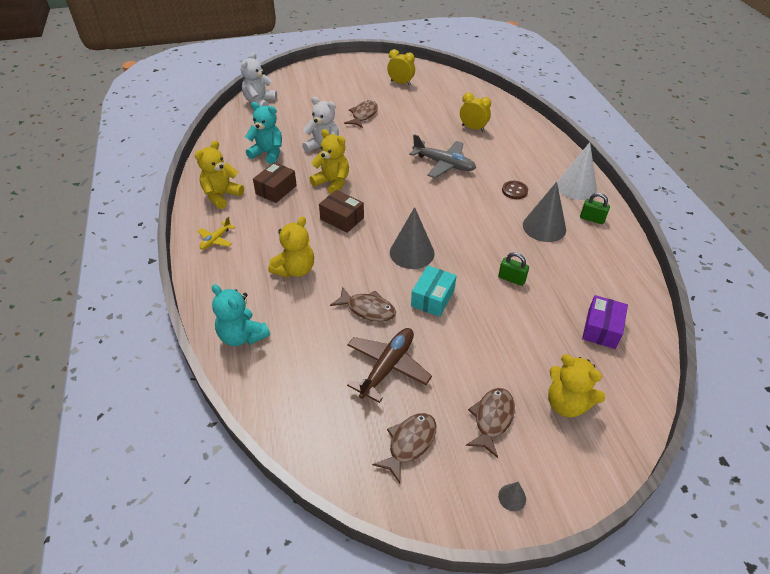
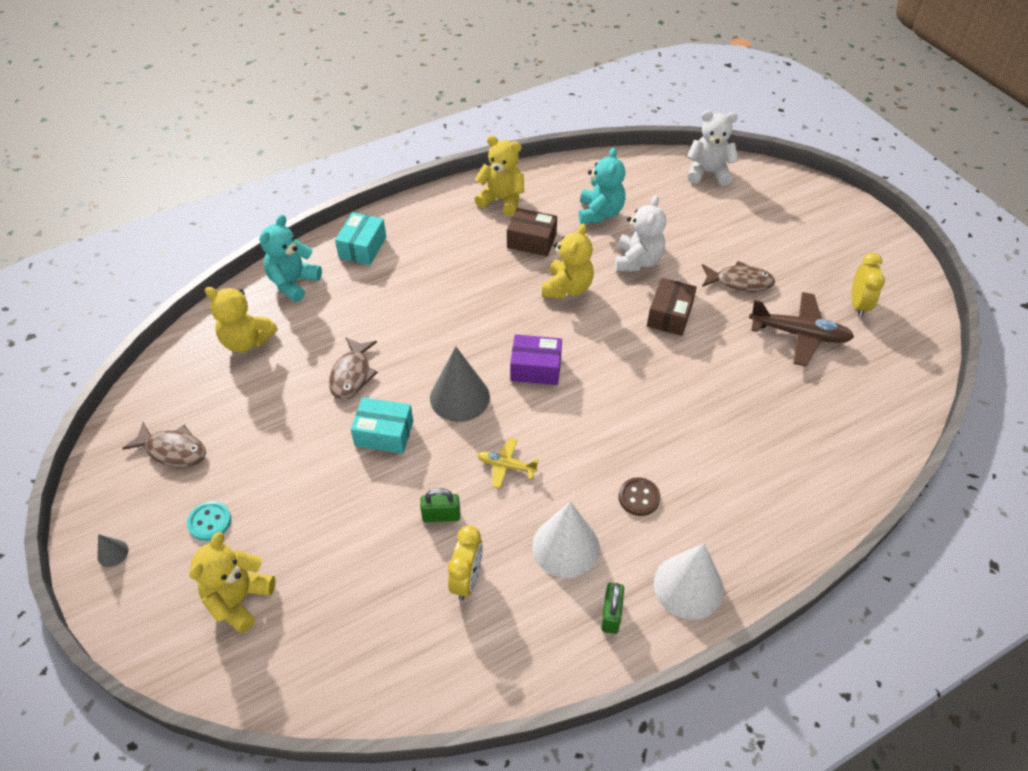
camera: 75 degrees right, 5 degrees up
yellow plane [198,217,235,250] -> yellow plane moved to [477,438,539,488]
yellow teddy bear [268,216,314,278] -> yellow teddy bear moved to [205,287,278,352]
brown box [319,190,364,233] -> brown box moved to [647,278,697,336]
brown plane [347,328,432,403] -> brown plane moved to [749,292,854,366]
grey plane [409,134,476,178] -> none
yellow clock [460,92,491,132] -> yellow clock moved to [448,525,483,600]
brown fish [466,388,515,458] -> turquoise button [187,501,231,541]
green padlock [498,252,529,286] -> green padlock turned 75 degrees clockwise [420,488,460,522]
grey cone [523,182,566,242] -> white cone [532,501,600,578]
purple box [582,295,628,349] -> purple box moved to [510,334,562,385]
none -> turquoise box [335,212,386,265]

